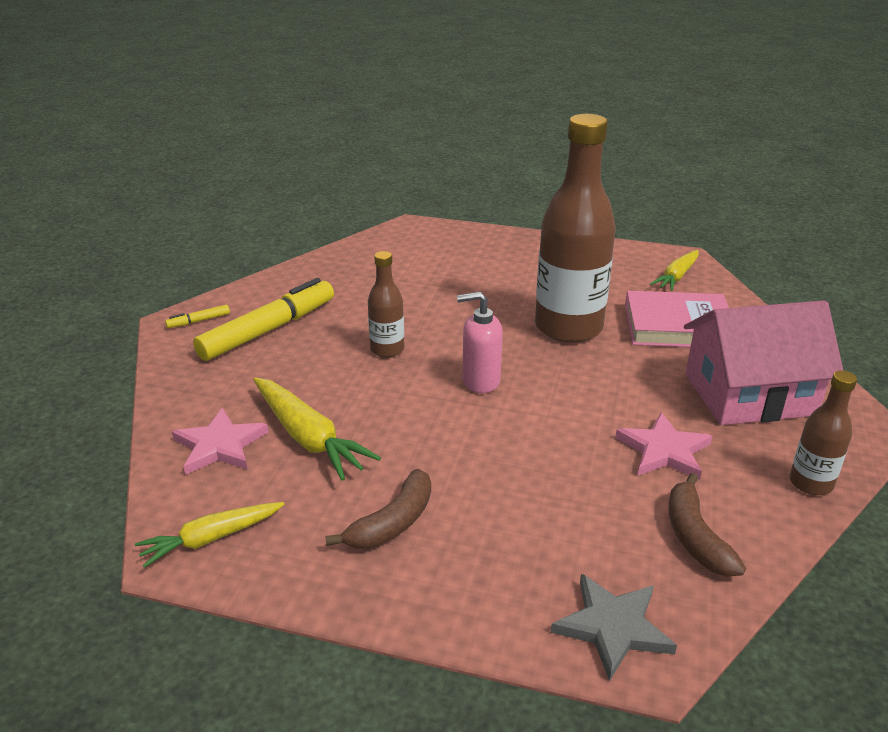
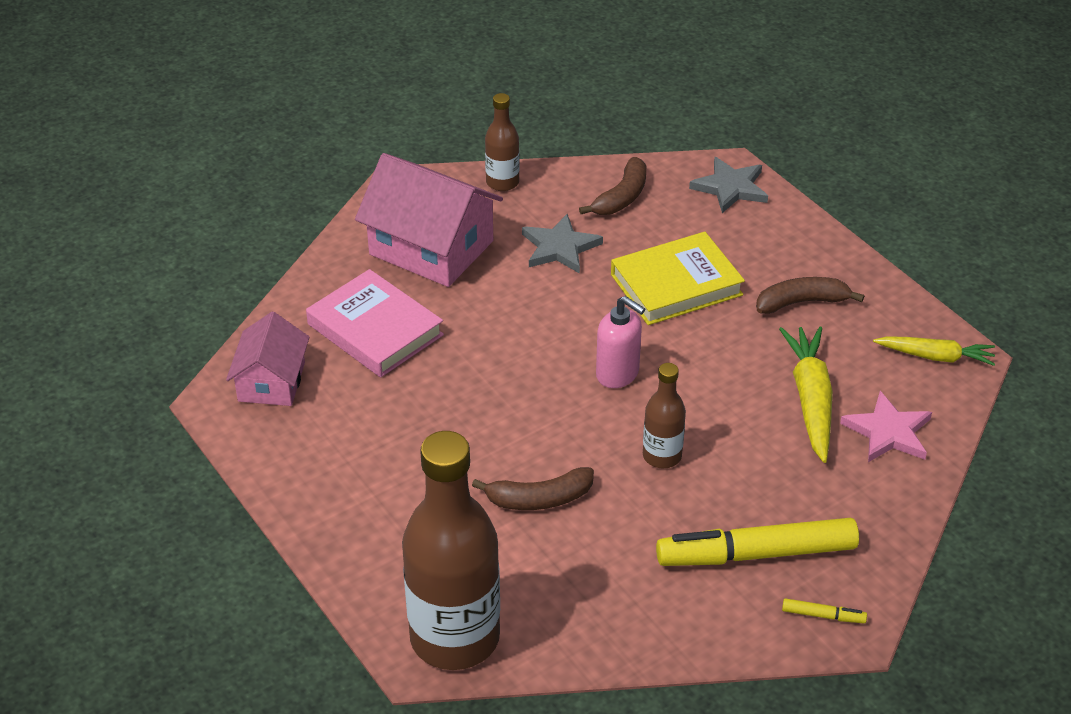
camera: 140 degrees left, 10 degrees up
brown bottle [535,114,616,343] -> brown bottle moved to [402,431,500,670]
pink star [615,412,712,480] -> grey star [522,214,603,274]
yellow carrot [650,250,699,291] -> pink house [226,312,310,406]
none -> brown banana [472,467,594,510]
none -> yellow book [611,232,745,325]

